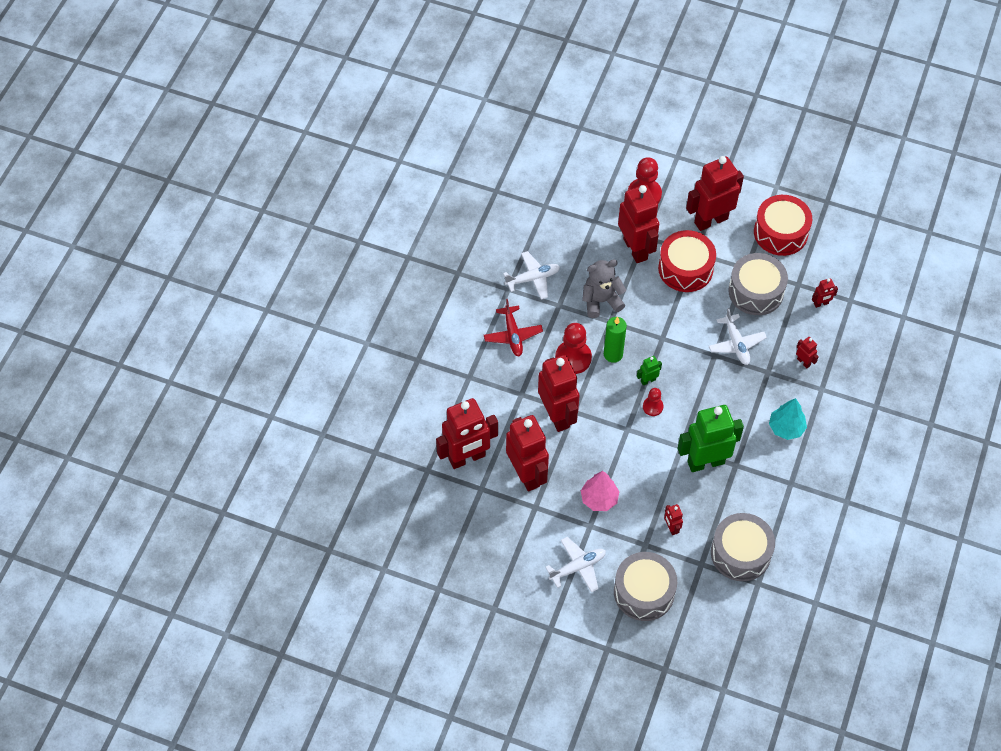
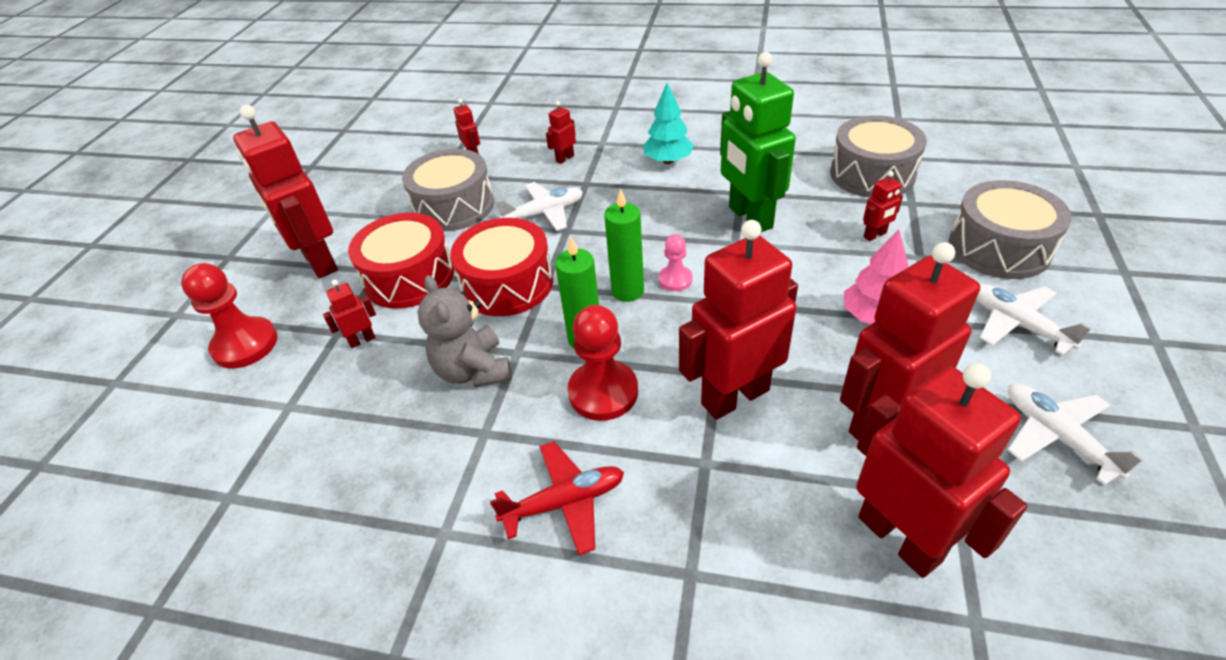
camera: 95 degrees left, 15 degrees down
white plane [503,251,560,299] -> white plane moved to [1008,383,1143,485]
red robot [618,185,659,263] -> red robot [323,280,376,348], size x0.42
green robot [637,356,662,385] -> green candle [604,188,644,302]
red pawn [643,388,663,416] -> pink pawn [659,234,692,291]
red drum [754,195,812,256] -> red drum moved to [450,218,553,316]

